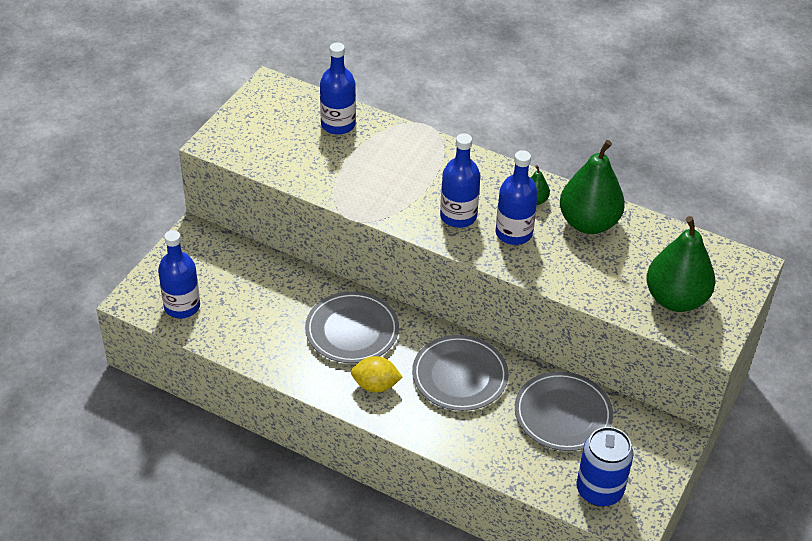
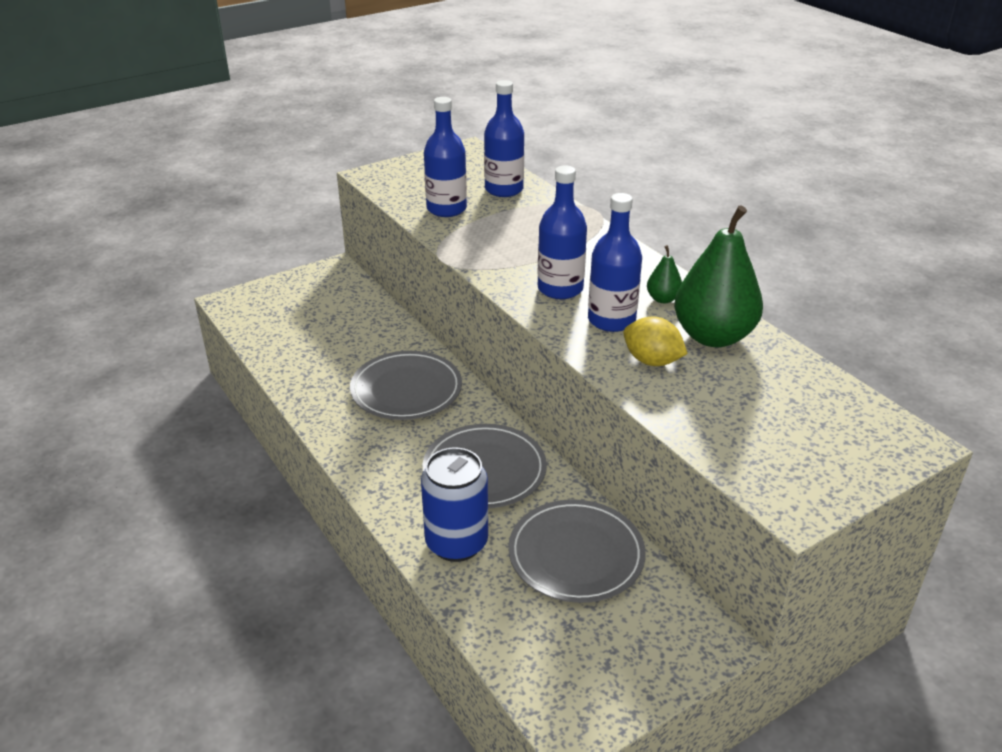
camera: 30 degrees right, 10 degrees down
blue bottle [158,230,200,318] -> blue bottle moved to [424,97,467,217]
yellow lemon [351,356,403,393] -> yellow lemon moved to [623,317,688,366]
blue can [576,427,634,507] -> blue can moved to [421,447,488,562]
green pear [646,216,715,312] -> none

